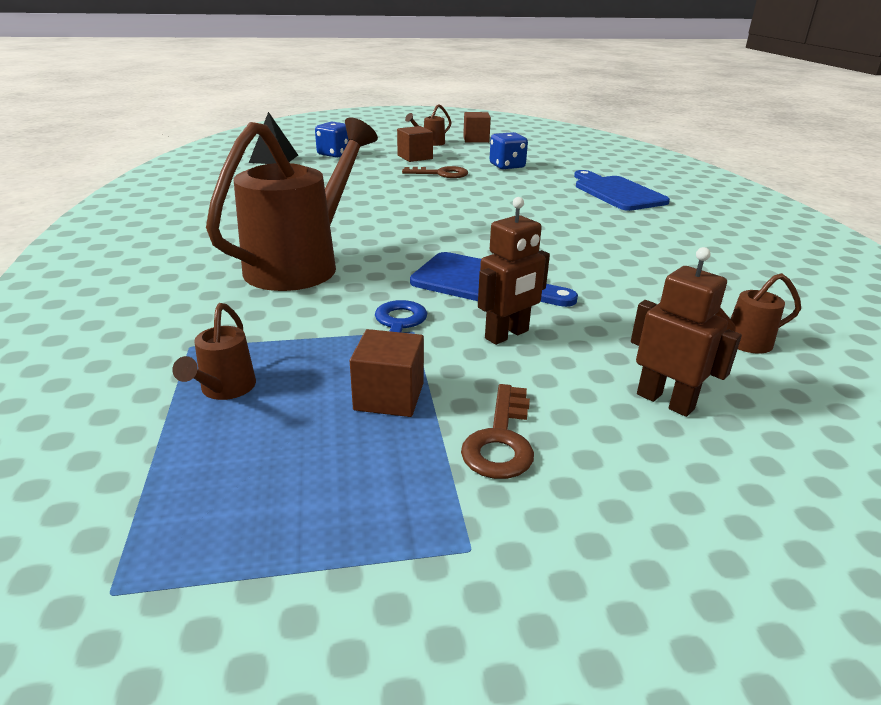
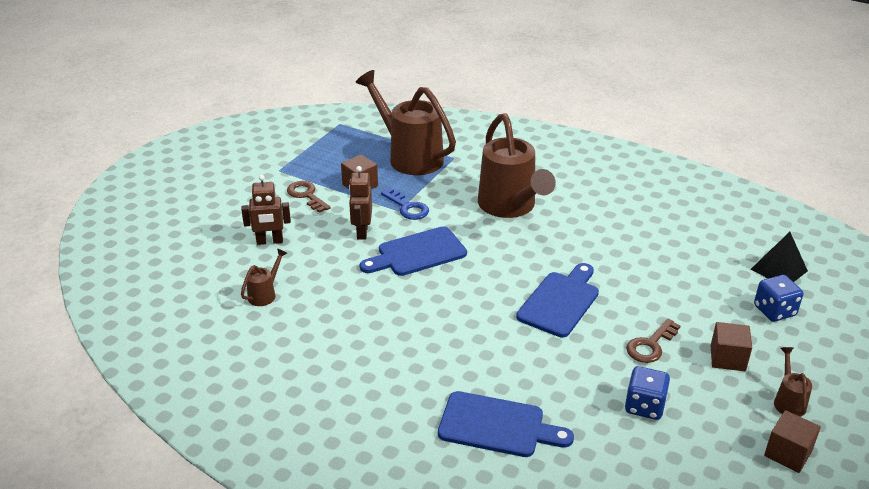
camera: 130 degrees right, 5 degrees up
brown watering can [173,303,256,400] -> brown watering can [355,70,456,175], size x2.37
none -> blue cutting board [516,263,599,337]

